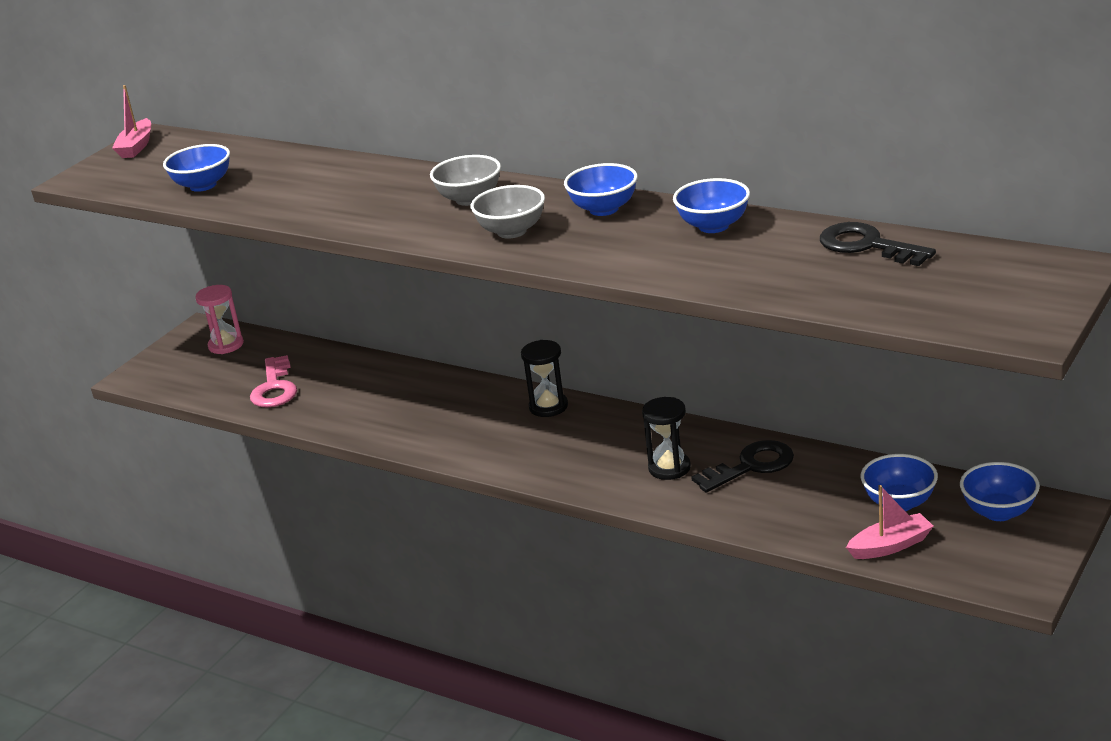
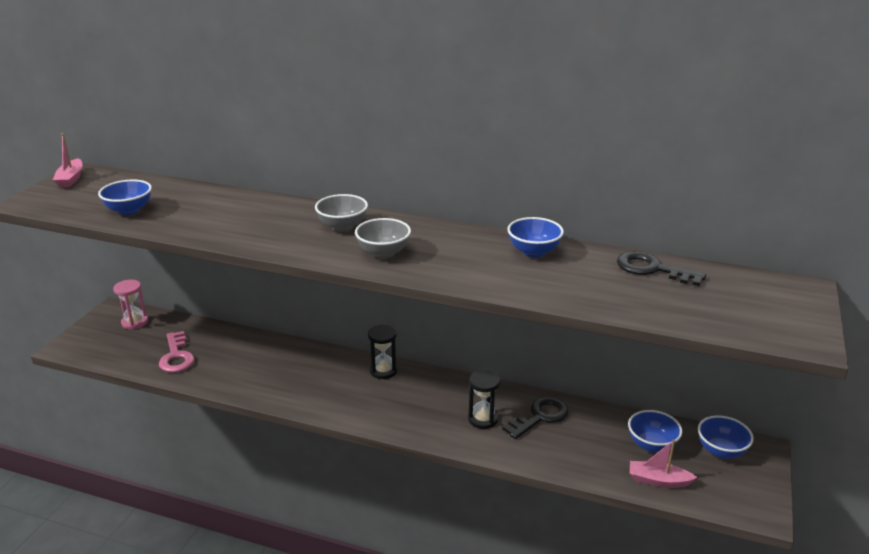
camera: 15 degrees left, 0 degrees up
blue bowl [564,163,638,216] -> none
pink boat [846,485,934,559] -> pink boat turned 135 degrees counterclockwise [630,439,697,488]

